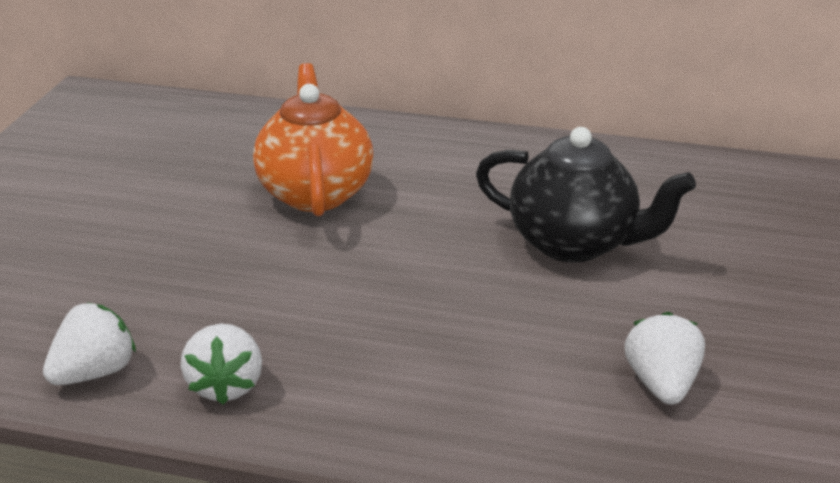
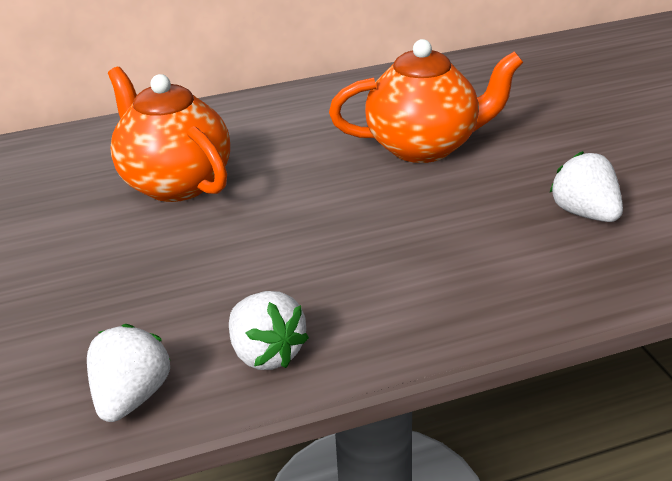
camera: 30 degrees left, 0 degrees up
black teapot [476,127,696,263] -> orange teapot [329,39,523,163]

